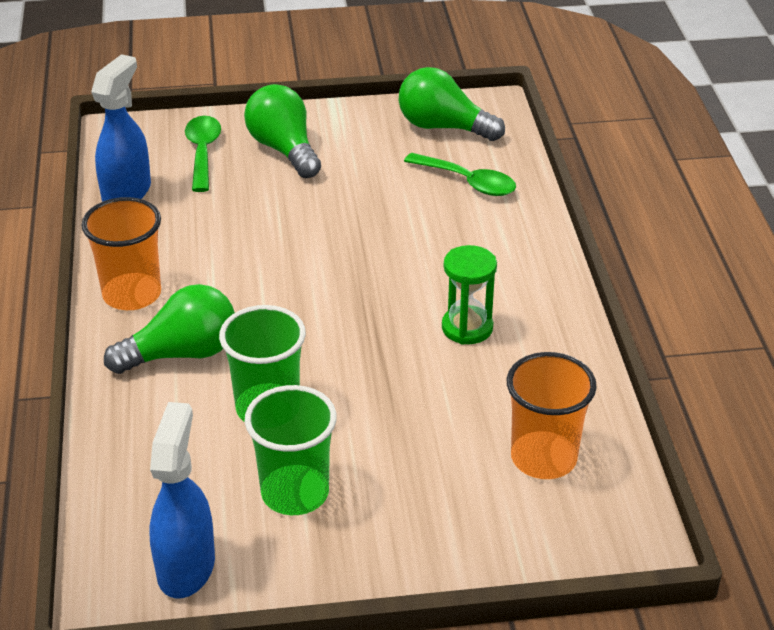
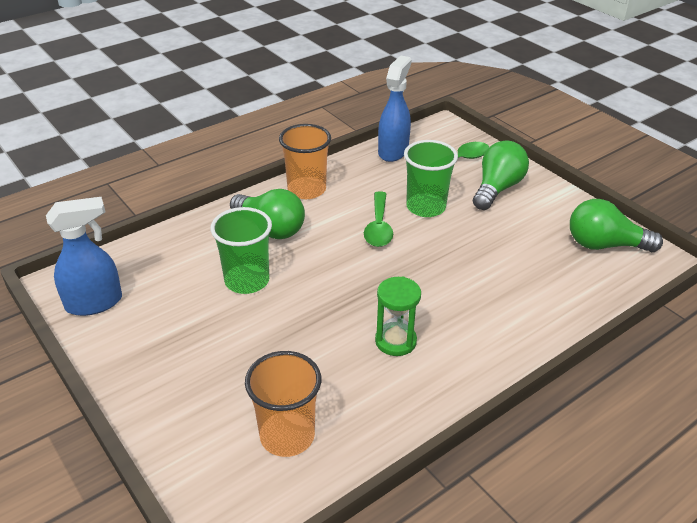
camera: 60 degrees right, 0 degrees up
blue spray bottle [91,54,151,202] -> blue spray bottle turned 60 degrees counterclockwise [378,55,412,162]
green cup [245,385,337,515] -> green cup moved to [404,140,458,217]
green light bulb [399,67,505,141] -> green light bulb turned 75 degrees counterclockwise [570,199,663,252]
green spoon [404,153,516,196] -> green spoon moved to [364,191,393,247]

